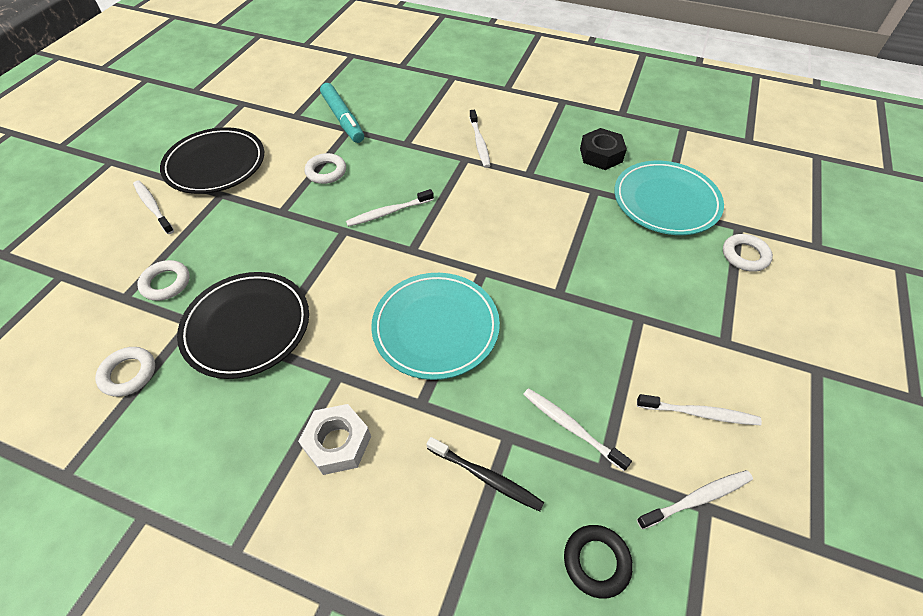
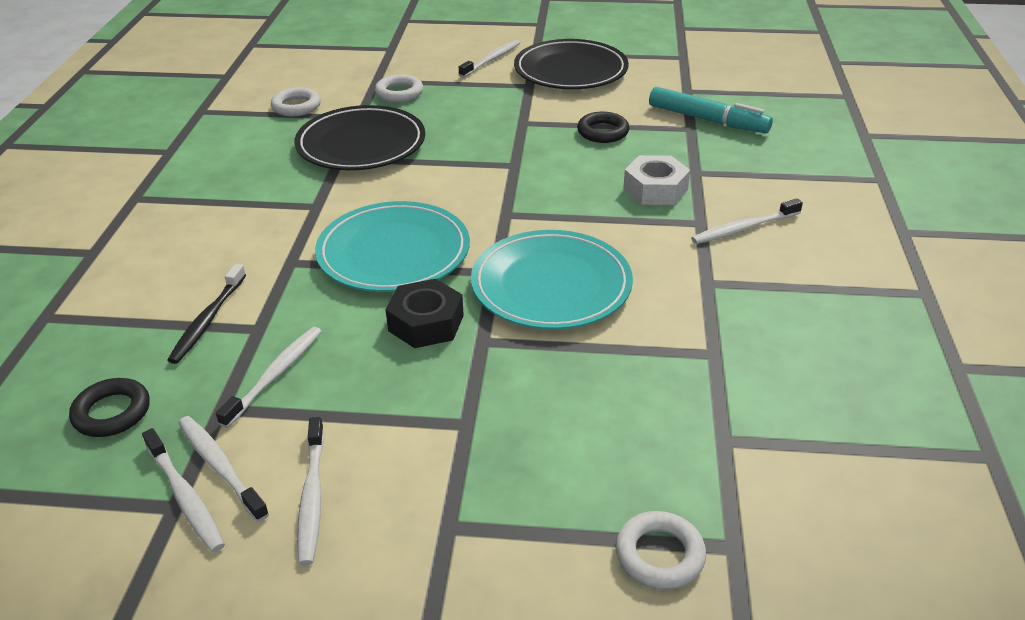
camera: 75 degrees right, 15 degrees down
white nut [298,404,371,475] -> white nut moved to [623,155,690,205]
white ring [305,153,346,184] -> black ring [577,112,629,143]
turquoise marker [320,83,364,143] -> turquoise marker turned 105 degrees counterclockwise [649,87,773,134]
white toothbrush [346,189,434,227] -> white toothbrush moved to [178,416,269,522]
black nut [580,128,627,170] -> black nut moved to [385,279,464,348]
turquoise plate [614,161,724,235] -> turquoise plate moved to [471,230,633,330]

